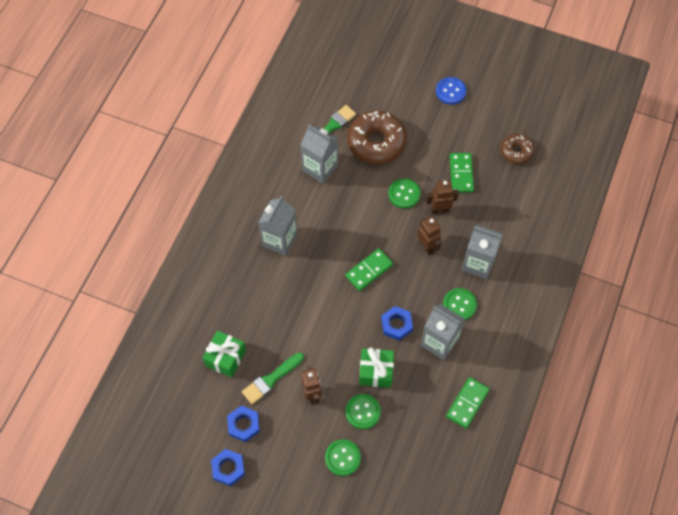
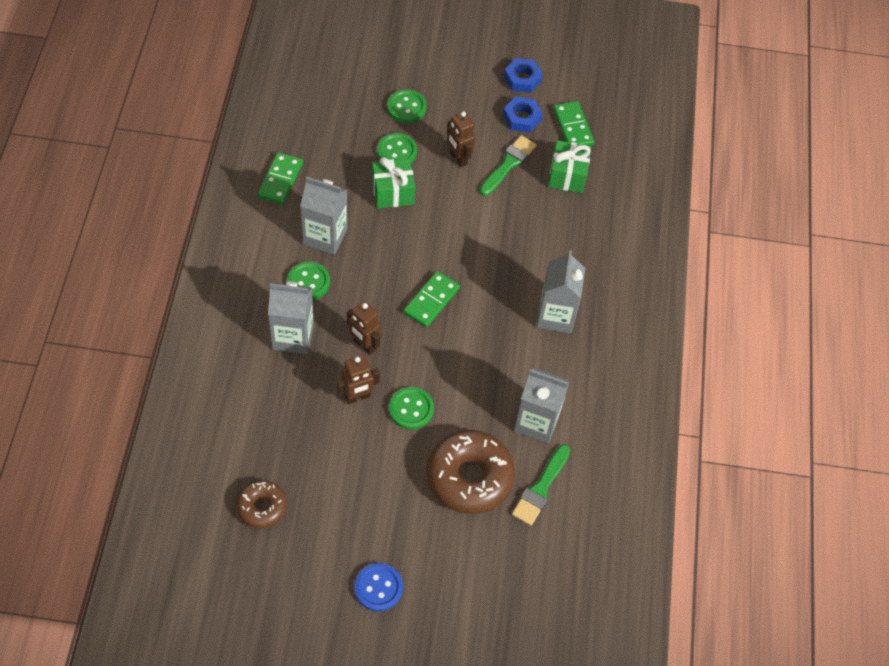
camera: 160 degrees right, 5 degrees down
blue nut [381,306,413,341] -> none
green domino [450,153,474,192] -> green domino moved to [553,101,594,146]

